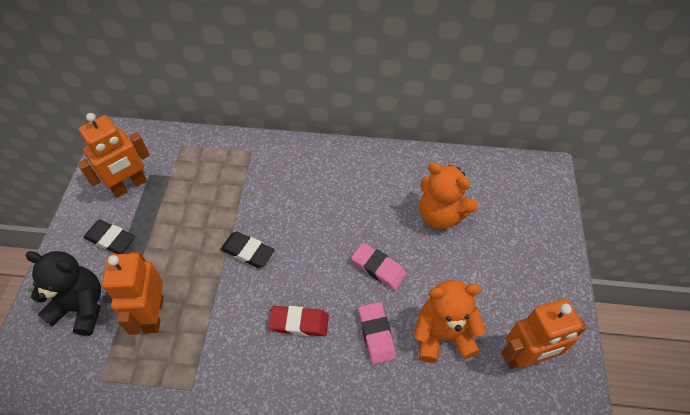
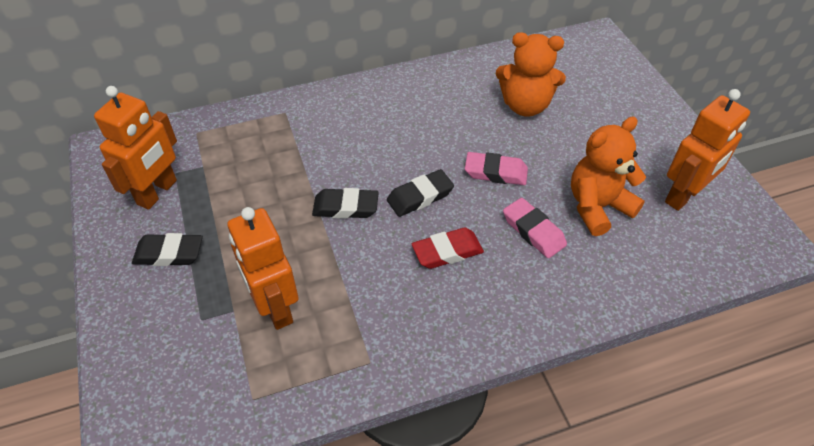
camera: 25 degrees left, 5 degrees down
black teddy bear [25,251,101,336] -> none
none -> black eraser [387,169,454,217]

